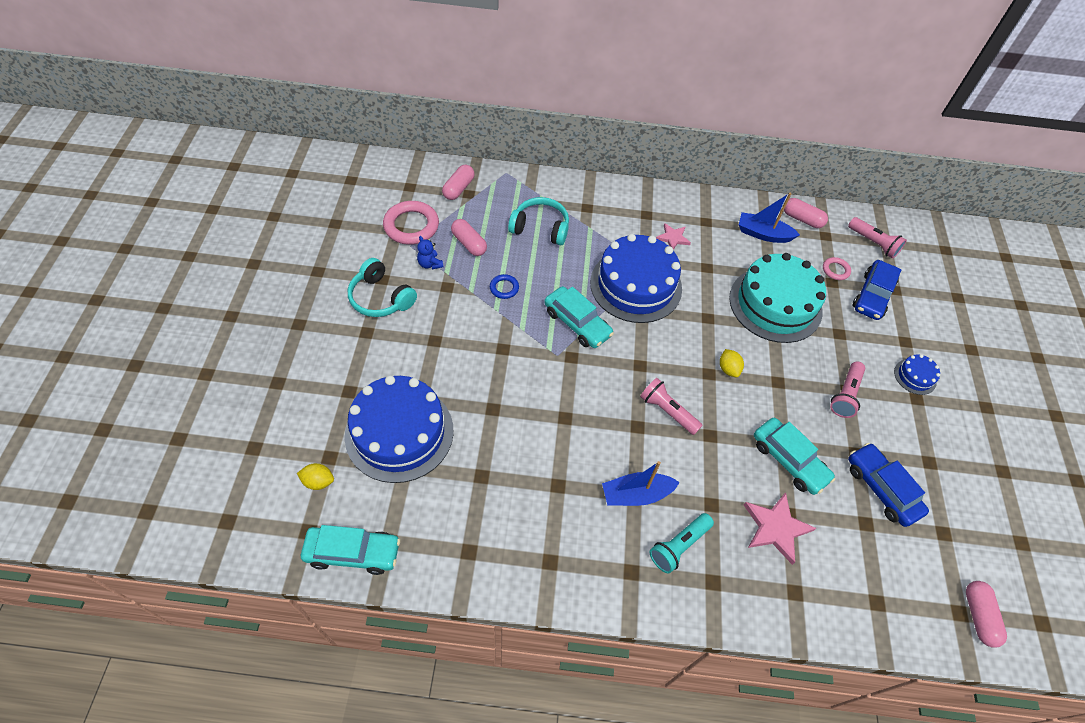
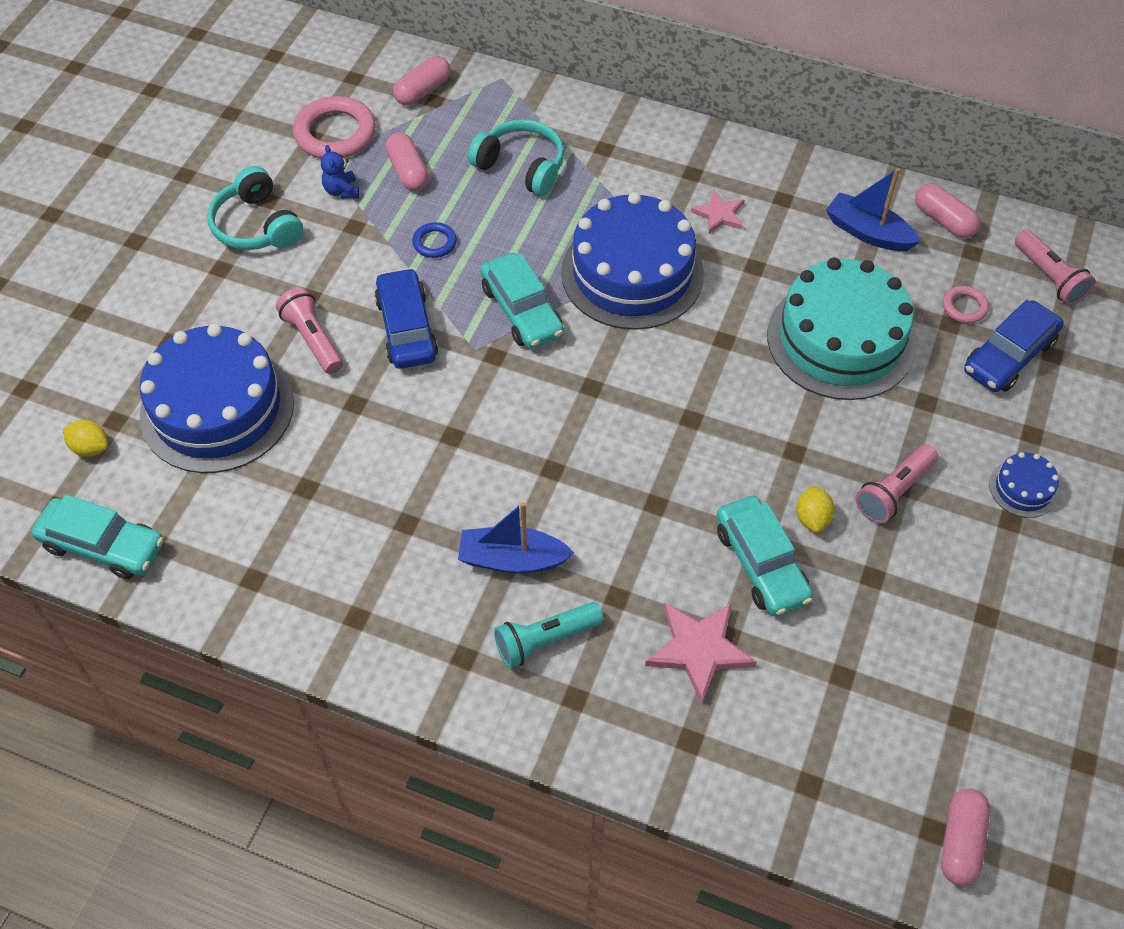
camera: 20 degrees right, 0 degrees up
pink flashlight [640,378,703,435] -> pink flashlight moved to [276,287,343,374]
yellow lemon [720,349,744,377] -> yellow lemon moved to [796,485,835,533]
blue car [848,443,929,527] -> blue car moved to [374,268,438,369]

